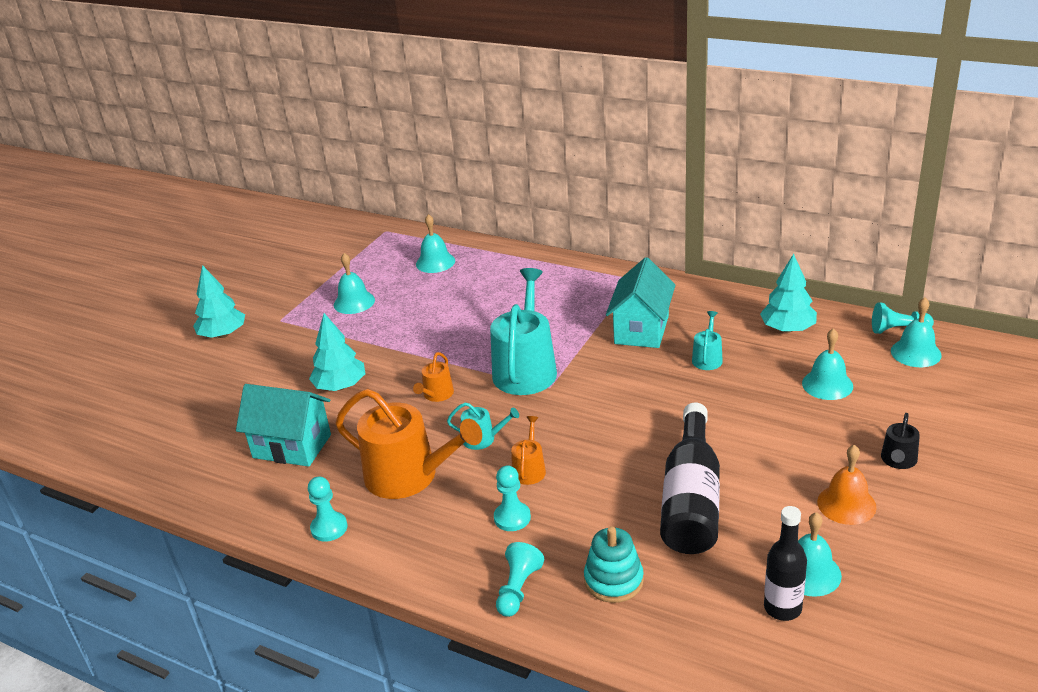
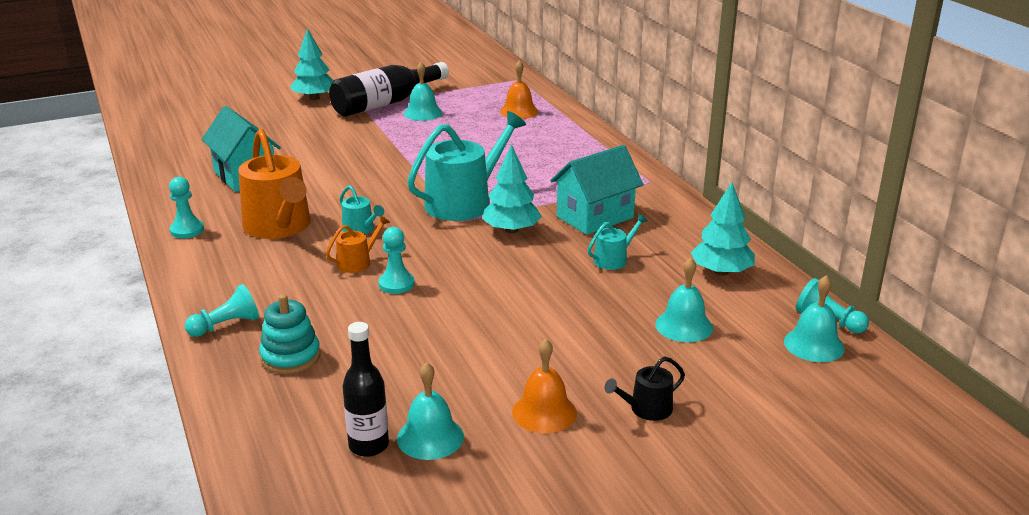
camera: 35 degrees right, 5 degrees down
turquoise tree [309,313,365,391] -> turquoise tree moved to [482,144,542,233]
orange watering can [413,352,454,402] -> none
turquoise bell [416,214,455,273] -> orange bell [500,60,539,119]
turquoise pawn [494,465,531,531] -> turquoise pawn moved to [378,227,414,294]
black bottle [660,403,720,554] -> black bottle moved to [329,62,449,117]

